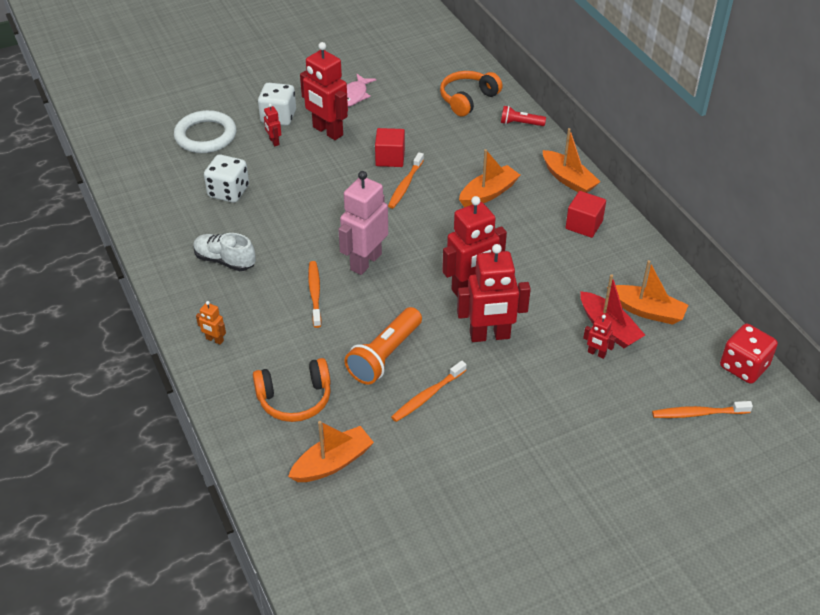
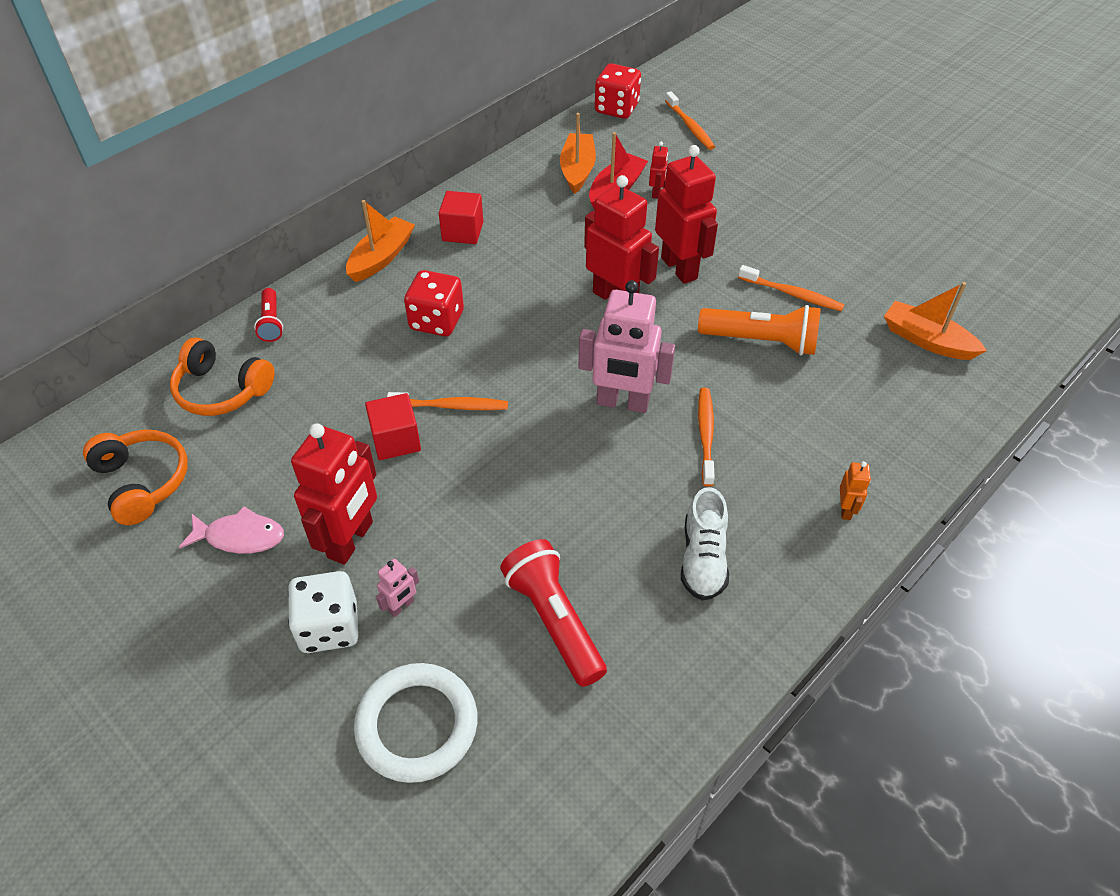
camera: 110 degrees left, 5 degrees up
white dice [204,155,249,203] -> red flashlight [500,539,607,687]
orange headphones [253,358,331,422] -> orange headphones moved to [83,430,188,525]
red robot [264,104,282,146] -> pink robot [376,559,419,617]
orange toothbrush [308,261,322,328] -> orange toothbrush turned 120 degrees clockwise [698,388,715,487]
orange boat [459,149,520,207] -> red dice [404,270,464,336]

